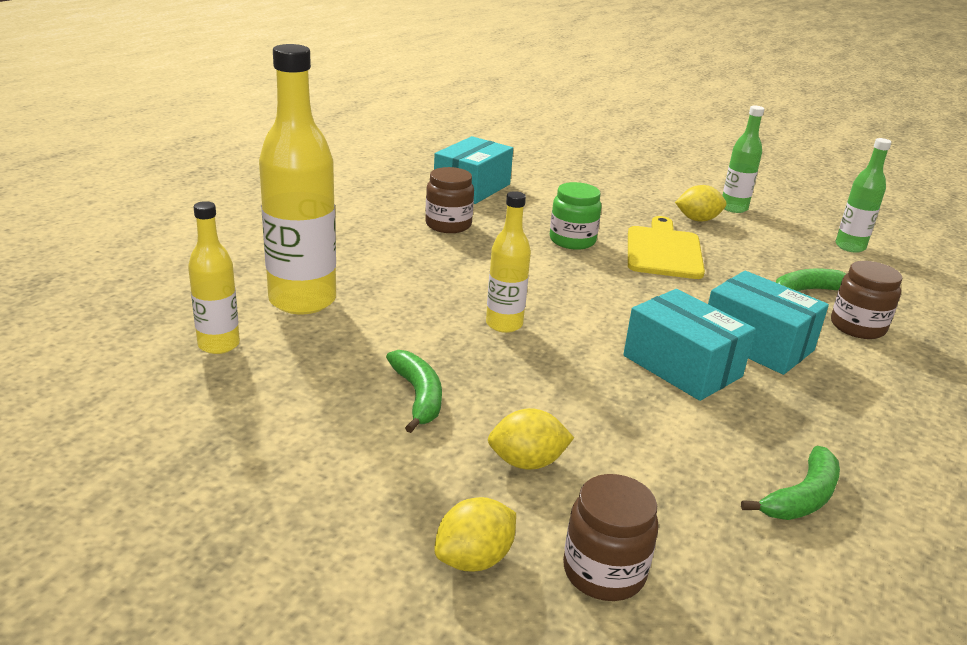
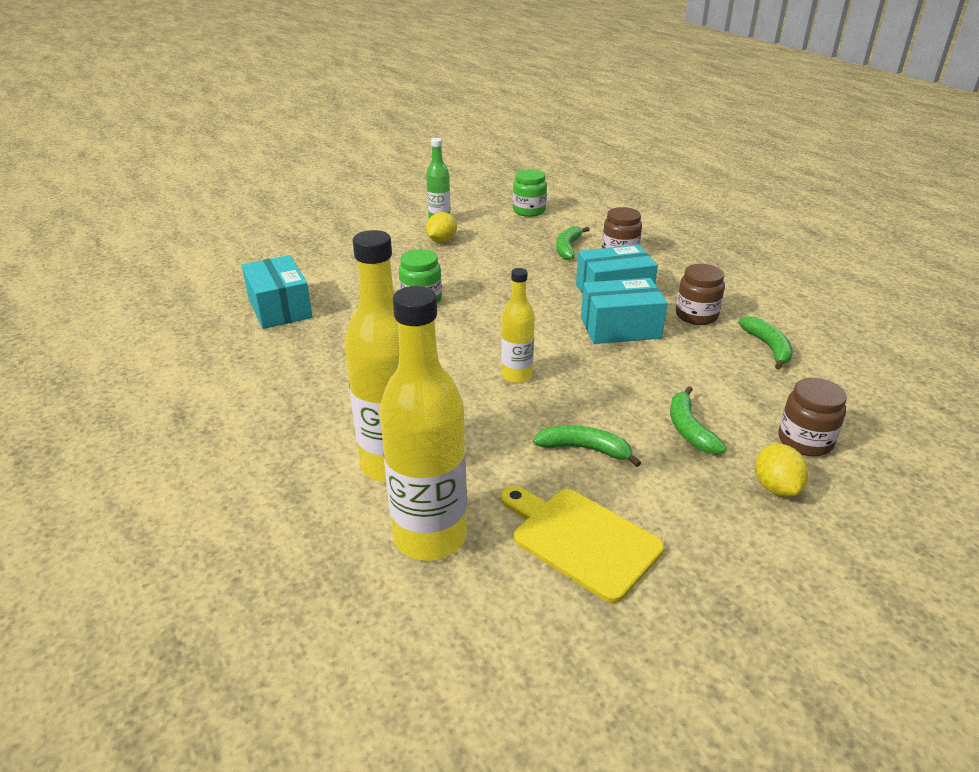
camera: 55 degrees left, 5 degrees up
yellow bottle [188,201,240,354] -> yellow bottle [380,286,467,561], size x1.81
brown jar [425,167,474,233] -> brown jar moved to [676,264,725,325]
yellow lemon [488,408,574,470] -> green banana [670,386,727,454]
yellow cutting board [628,216,705,279] -> yellow cutting board moved to [501,486,664,603]
green bottle [835,138,891,253] -> green jar [513,169,547,217]

